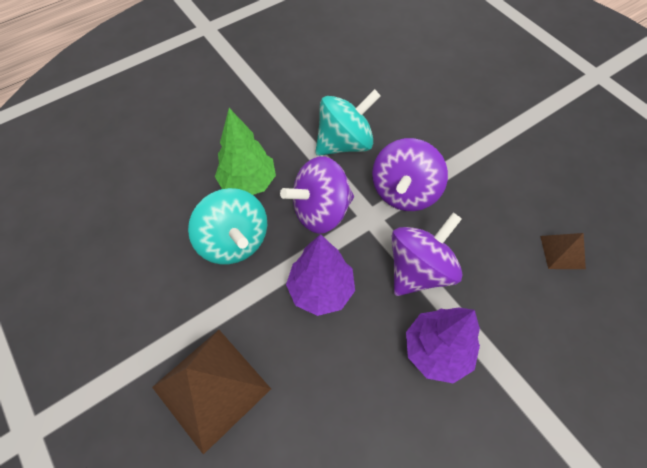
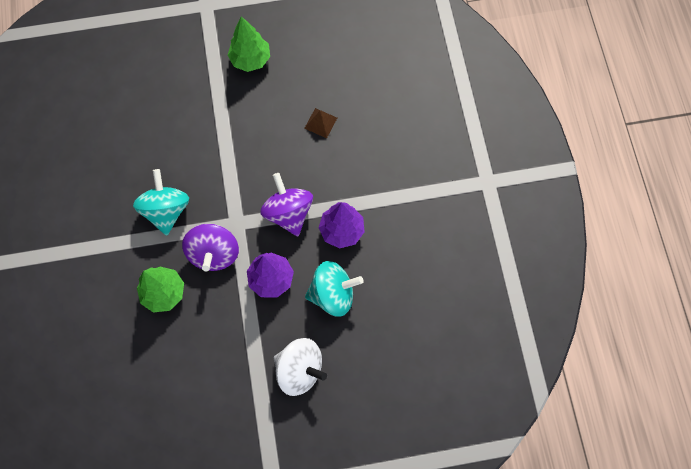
camera: 65 degrees left, 10 degrees up
brown pyramid [152,330,271,455] -> white spinning top [274,338,327,396]
turquoise spinning top [188,188,267,264] -> turquoise spinning top moved to [305,261,364,317]
purple spinning top [372,138,448,211] -> none
none -> green tree [228,16,270,72]

